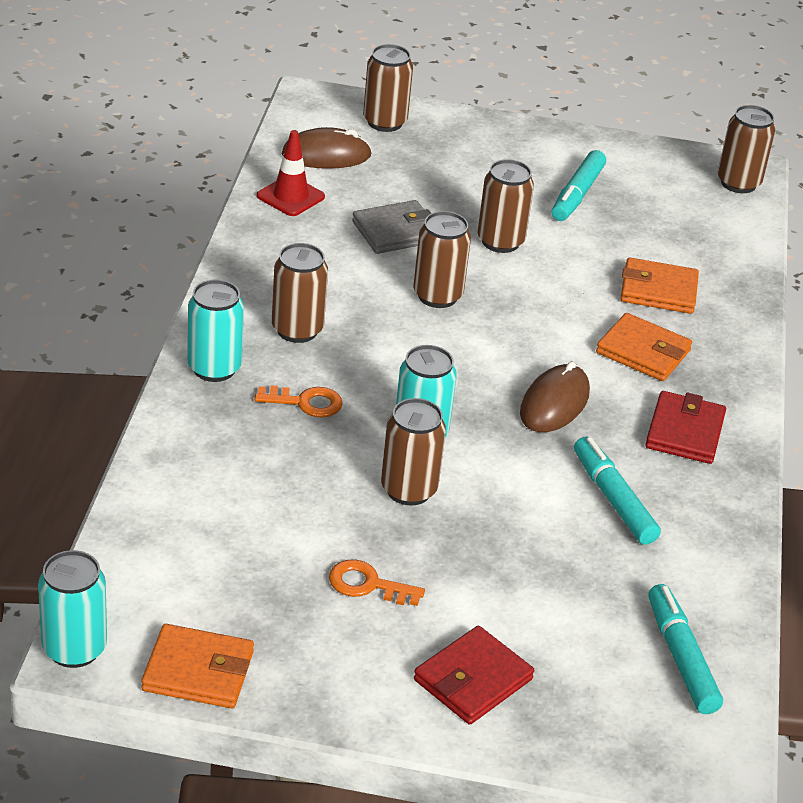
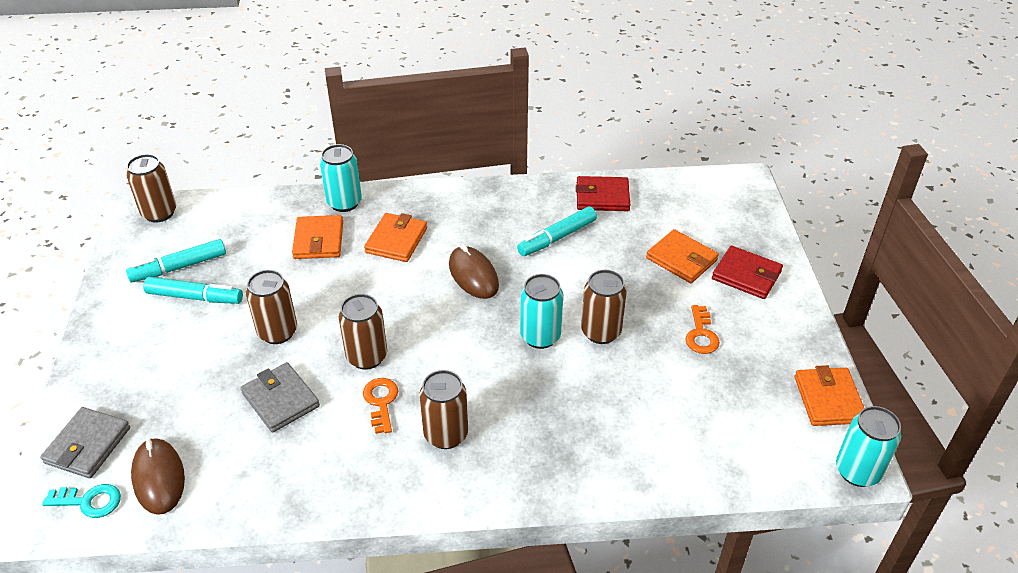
camera: 100 degrees left, 5 degrees up
turquoise can [187,279,244,382] -> turquoise can moved to [320,144,362,212]
orange key [255,385,343,417] -> orange key moved to [363,378,398,434]
red traffic cone [257,130,325,216] -> none
brown can [363,44,413,132] -> grey wallet [40,407,130,478]
brown mouse [520,361,590,432] -> brown mouse turned 45 degrees clockwise [449,244,499,299]
red wallet [645,391,726,464] -> red wallet moved to [576,176,630,211]
turquoise marker [648,584,723,714] -> turquoise marker moved to [126,239,226,282]
none -> turquoise key [42,484,121,518]
none -> orange wallet [646,229,719,283]

